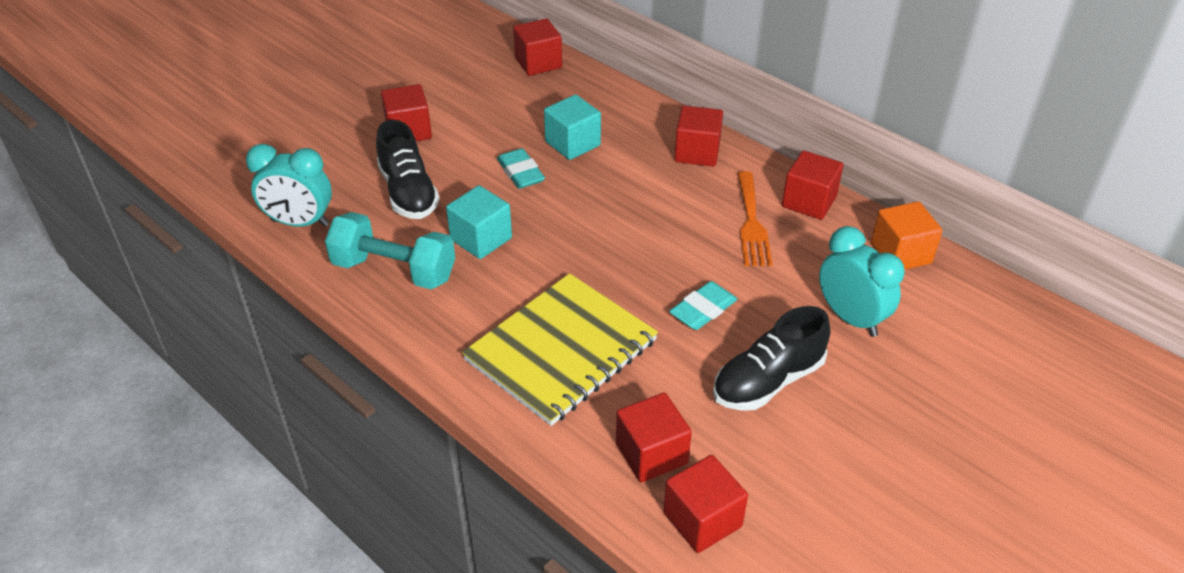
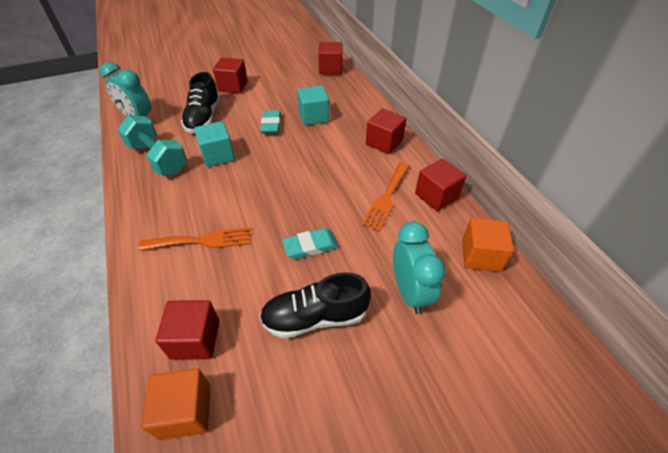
camera: 25 degrees right, 5 degrees up
yellow notebook [462,273,658,426] -> orange fork [139,227,251,251]
red cube [663,455,748,553] -> orange cube [141,368,211,440]

